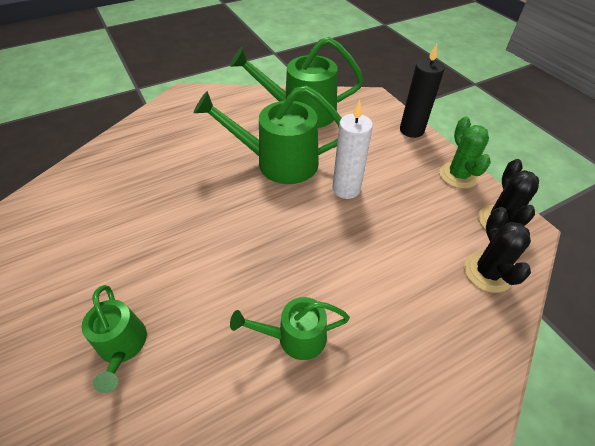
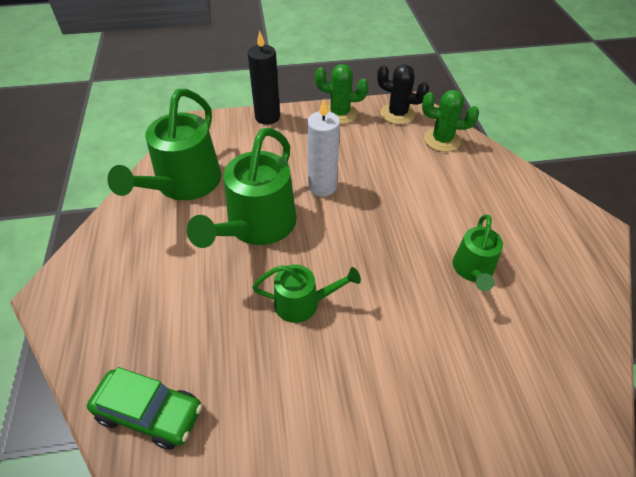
camera: 70 degrees left, 0 degrees up
green watering can [81,285,147,393] -> green watering can moved to [252,264,361,323]
black cactus [464,207,531,293] -> green cactus [422,90,479,152]
none -> green car [87,367,203,449]

